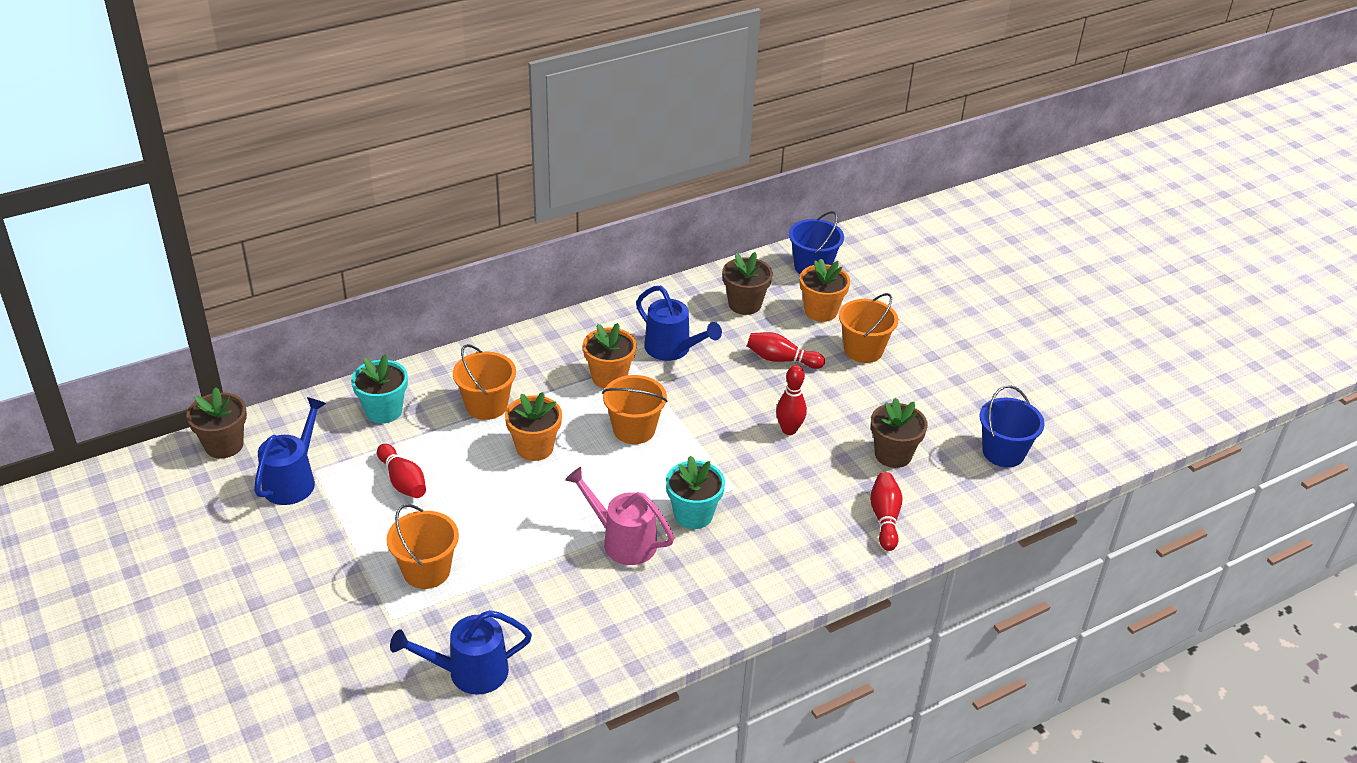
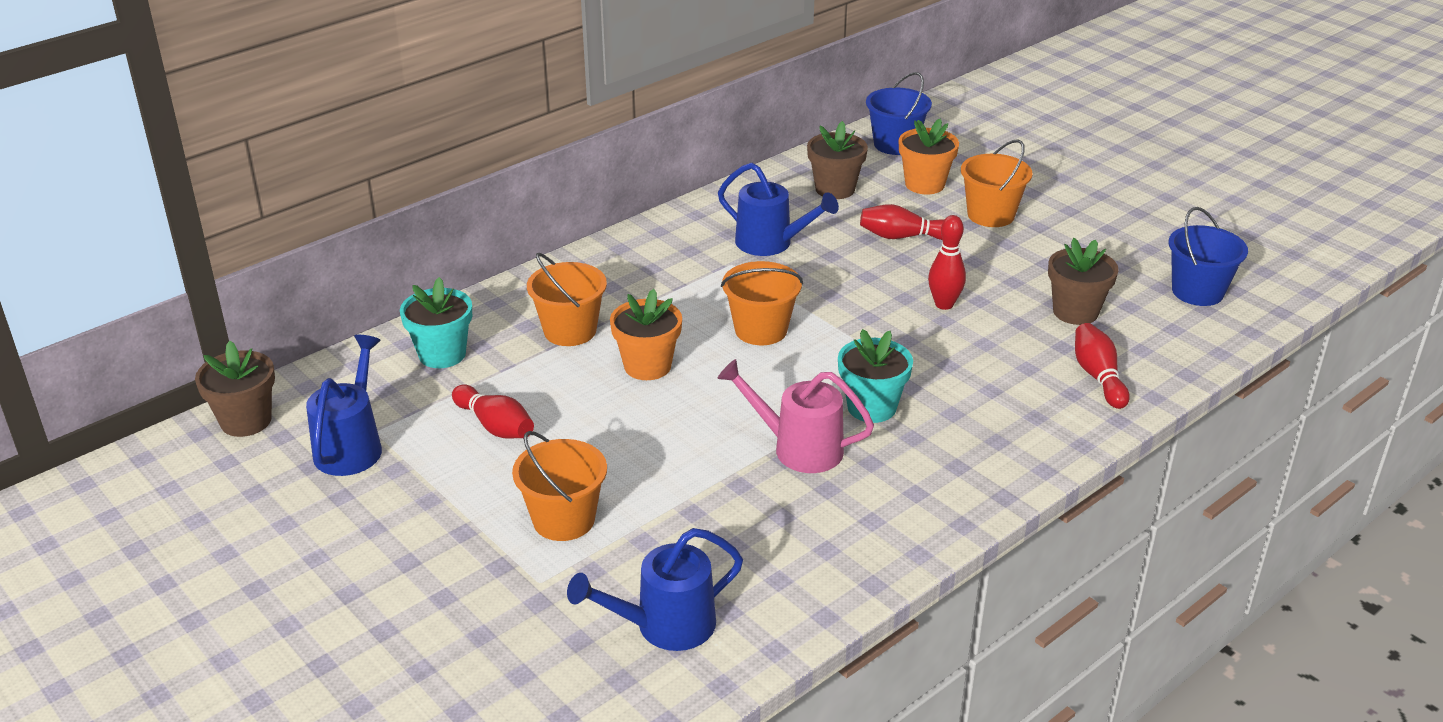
camera: 10 degrees left, 5 degrees down
orange flower pot [583,323,636,389] -> none

